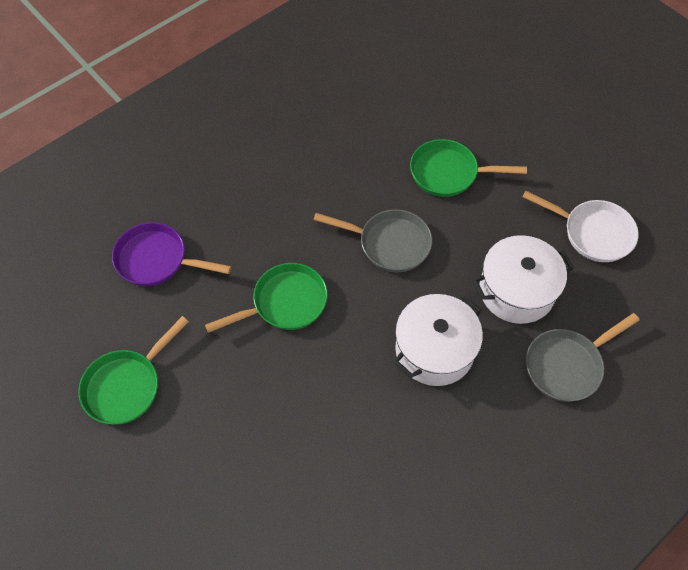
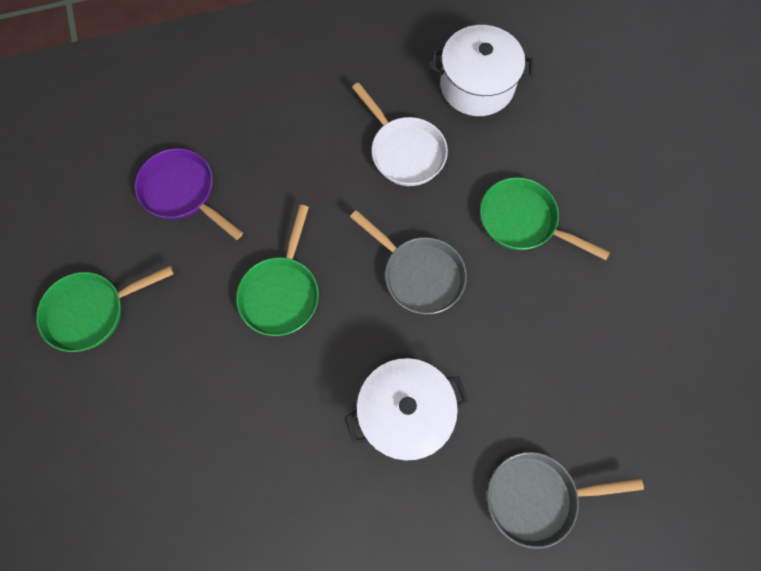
camera: 25 degrees right, 10 degrees up
green pan [205,263,328,333] -> green pan turned 105 degrees clockwise [236,205,319,336]
white pot [473,235,574,324] -> white pot moved to [431,25,534,116]
white pan [523,191,639,262] -> white pan moved to [352,82,448,186]

